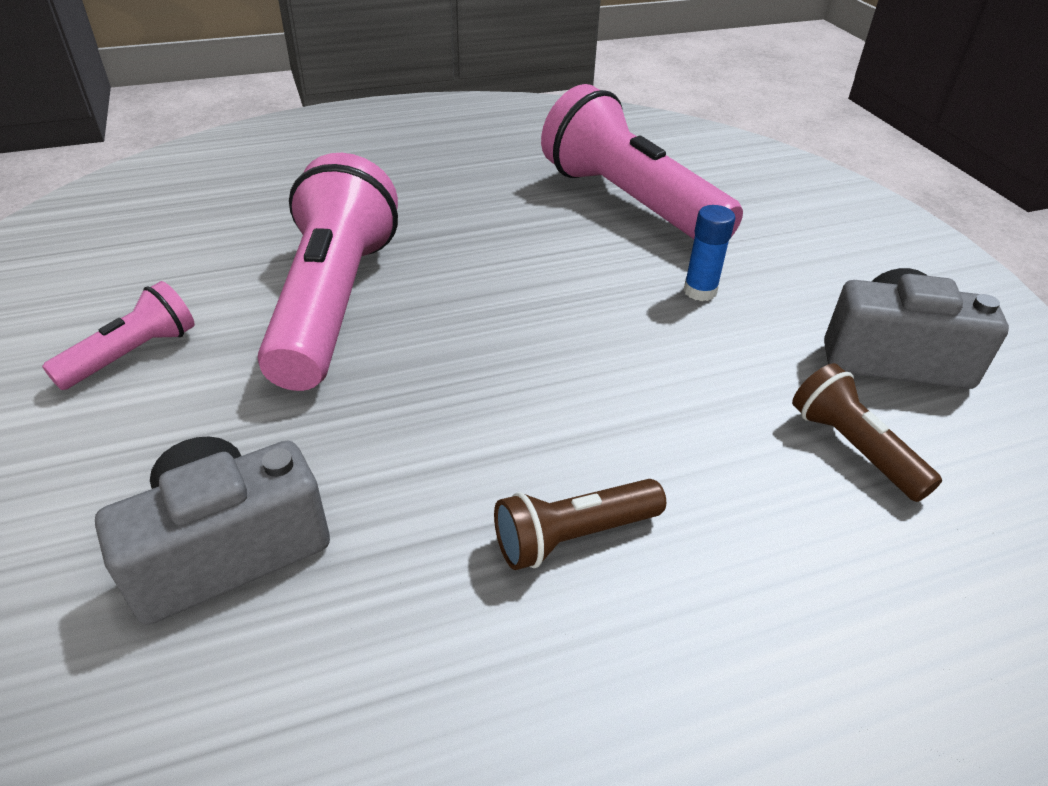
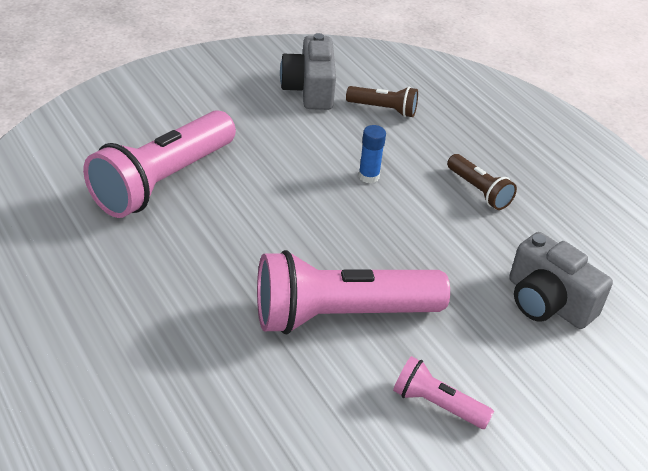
camera: 105 degrees left, 0 degrees up
blue glue stick [683,205,736,301] -> blue glue stick moved to [358,125,386,183]
brown flashlight [792,363,942,502] -> brown flashlight turned 120 degrees counterclockwise [346,86,418,117]

